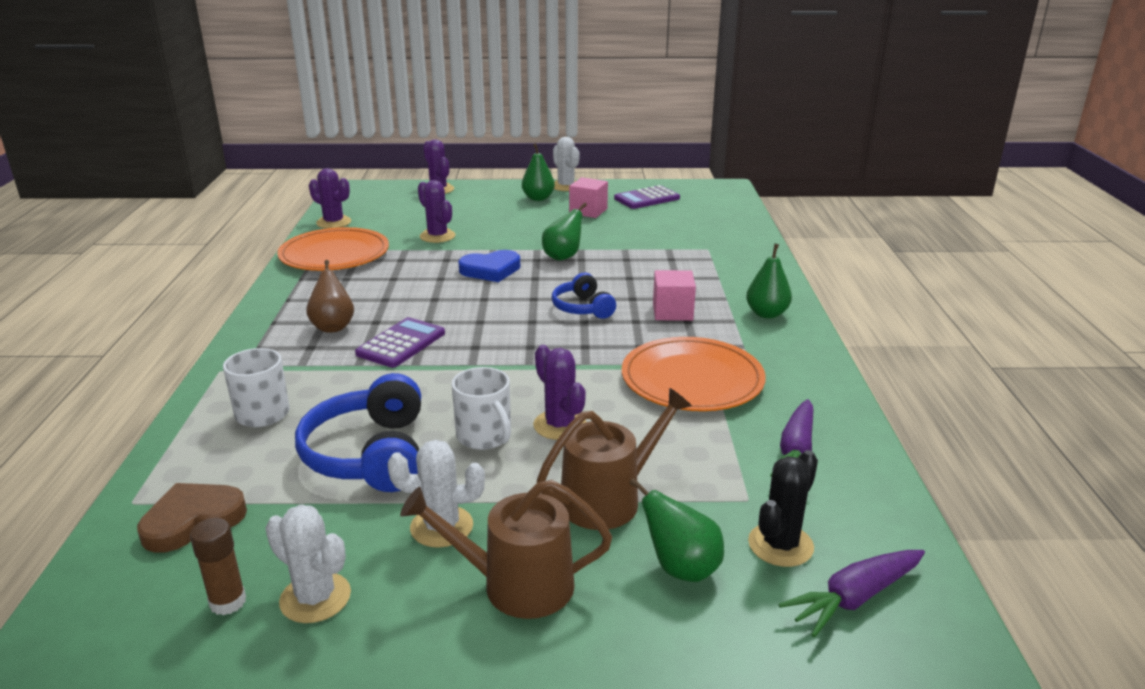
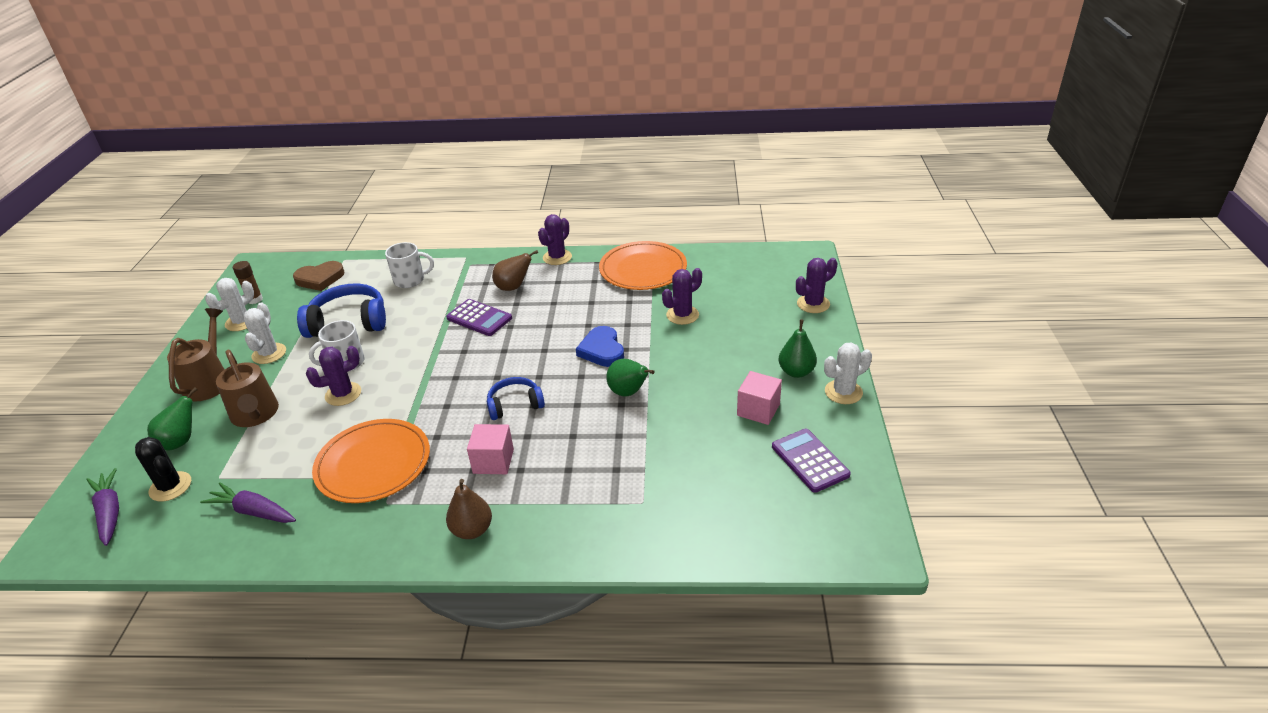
camera: 95 degrees right, 10 degrees up
brown heart [137,483,247,553] -> brown heart turned 105 degrees clockwise [293,261,345,291]
purple cactus [309,168,351,228] -> purple cactus moved to [538,214,572,265]
green pear [746,243,792,319] -> brown pear [446,479,492,539]

